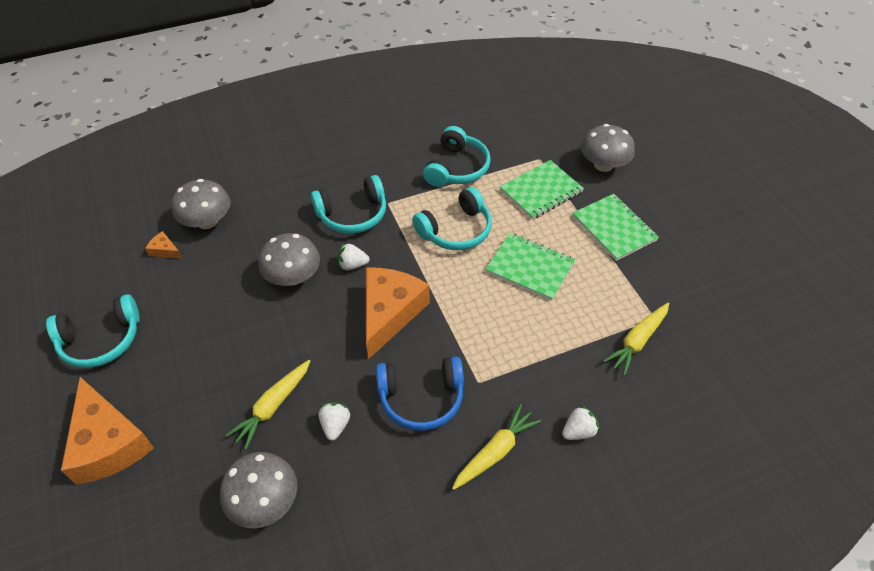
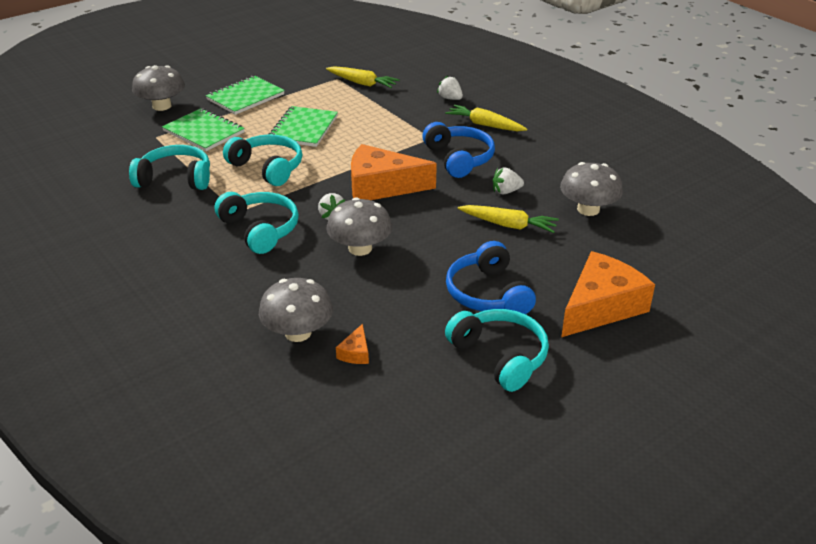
camera: 105 degrees left, 15 degrees down
none -> blue headphones [446,241,536,314]

